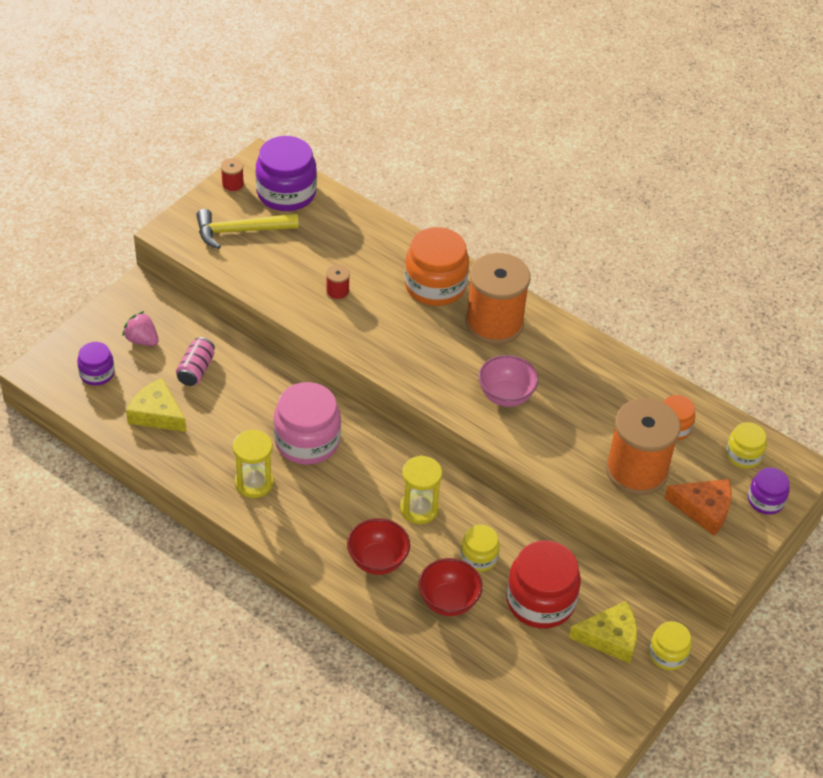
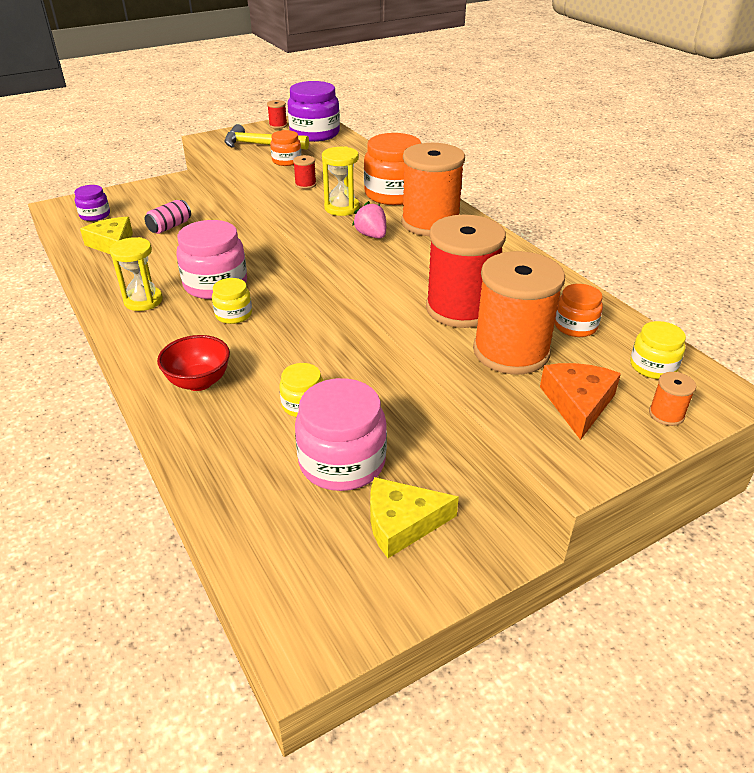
camera: 25 degrees right, 10 degrees down
pink strawberry [122,311,159,346] -> pink strawberry moved to [352,201,386,239]
yellow hourglass [400,455,442,524] -> yellow hourglass moved to [322,146,360,216]
red bowl [418,558,483,616] -> none
pink bowl [478,355,539,407] -> none
red jar [506,540,581,629] -> pink jar [295,378,387,491]
yellow cheese [569,601,637,663] -> yellow cheese turned 150 degrees clockwise [370,477,459,558]
yellow jar [649,621,692,670] -> yellow jar moved to [212,278,252,324]
orange cheese [664,479,731,536] -> orange cheese turned 120 degrees counterclockwise [540,363,621,440]
purple jar [748,467,790,515] -> orange spool [649,372,696,426]
none -> orange jar [270,130,301,166]
none -> red spool [426,215,506,328]

